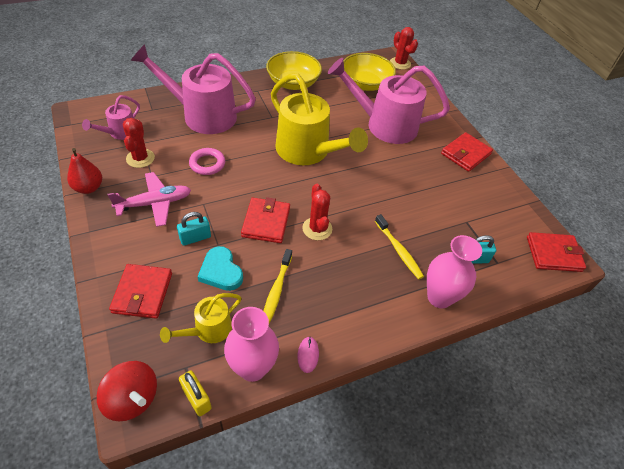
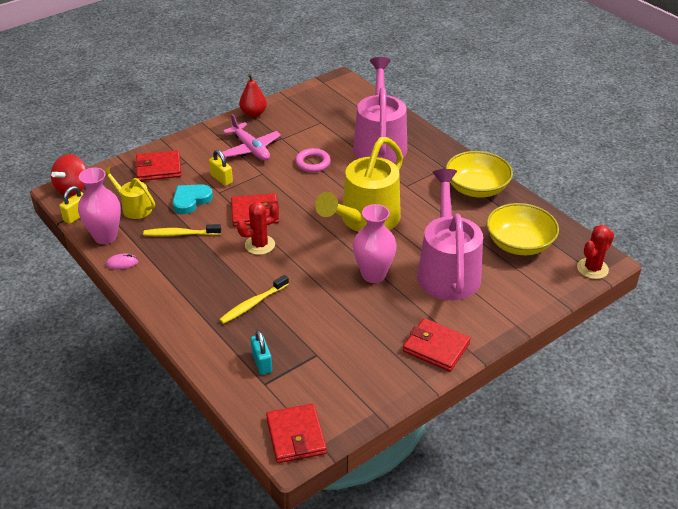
camera: 80 degrees right, 10 degrees down
pink watering can [82,95,140,140] -> none
red cactus [123,118,155,168] -> none
turquoise padlock [177,212,211,246] -> yellow padlock [209,150,233,186]
pink vase [427,235,482,308] -> pink vase moved to [353,204,397,283]

